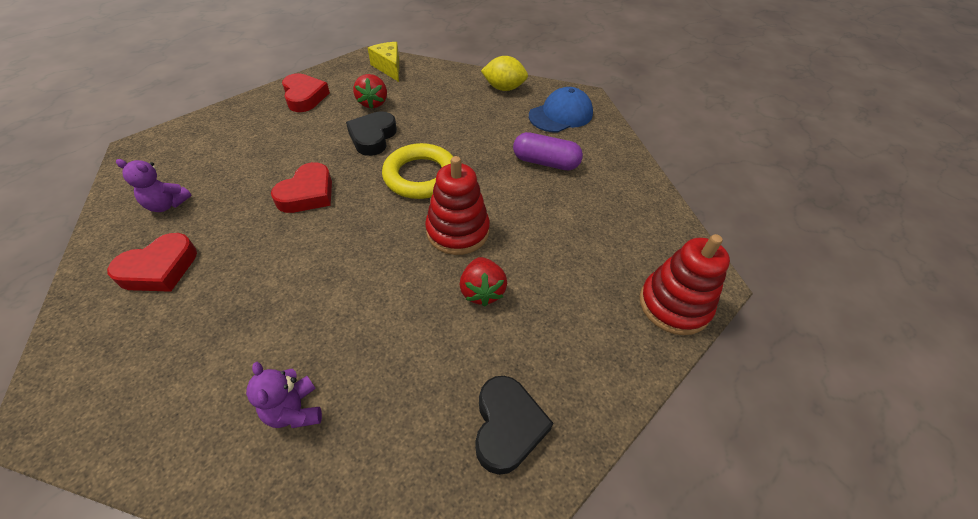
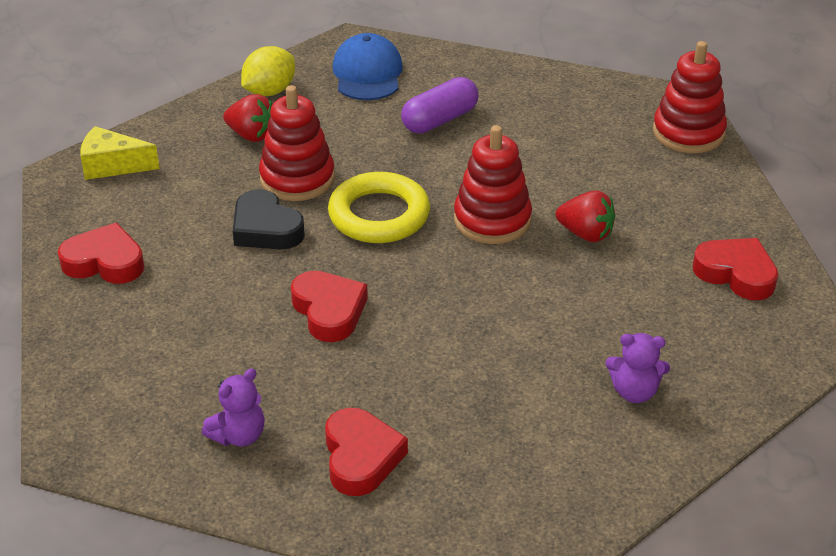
camera: 55 degrees left, 10 degrees down
red strawberry [353,74,387,109] -> red strawberry moved to [223,94,272,142]
black heart [475,376,553,475] -> red heart [693,238,778,300]
none -> red stacking toy [259,85,335,201]

